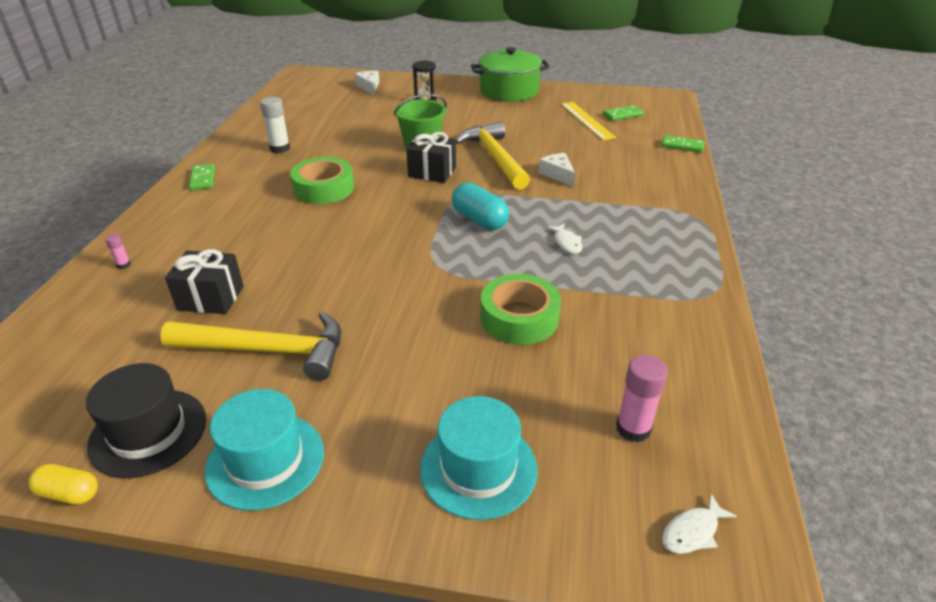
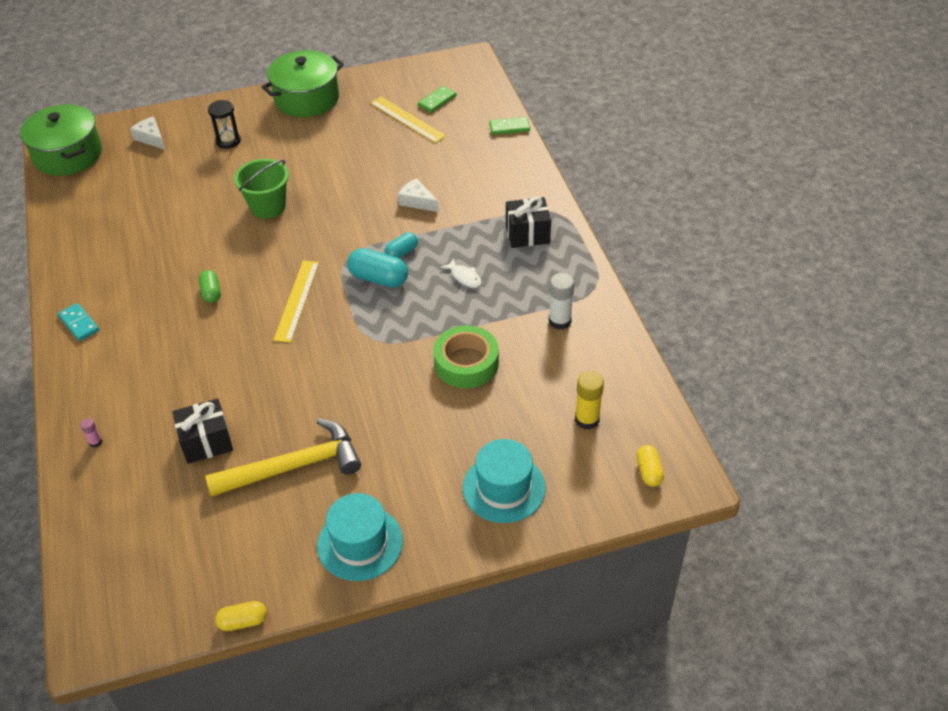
camera: 25 degrees left, 10 degrees up
black hat [86,363,206,478] -> none
green domino [189,164,215,190] -> turquoise domino [58,303,99,341]
white glue stick [260,97,290,153] -> white glue stick moved to [549,273,574,330]
green tape [290,157,354,204] -> green capsule [199,270,221,303]
black gift [406,132,456,183] -> black gift moved to [506,197,551,248]
yellow hammer [456,121,530,190] -> none
pink glue stick [616,355,668,442] -> yellow glue stick [575,371,604,430]
white fish [662,494,737,554] -> yellow capsule [637,445,664,487]
none -> green pot [20,104,102,176]
none -> yellow ruler [274,260,319,343]
none -> turquoise capsule [384,232,418,258]

